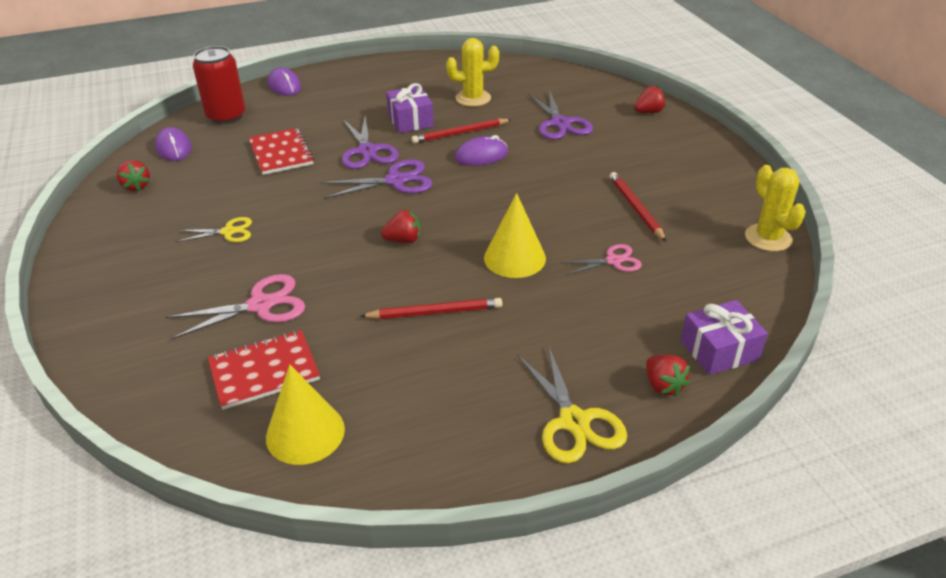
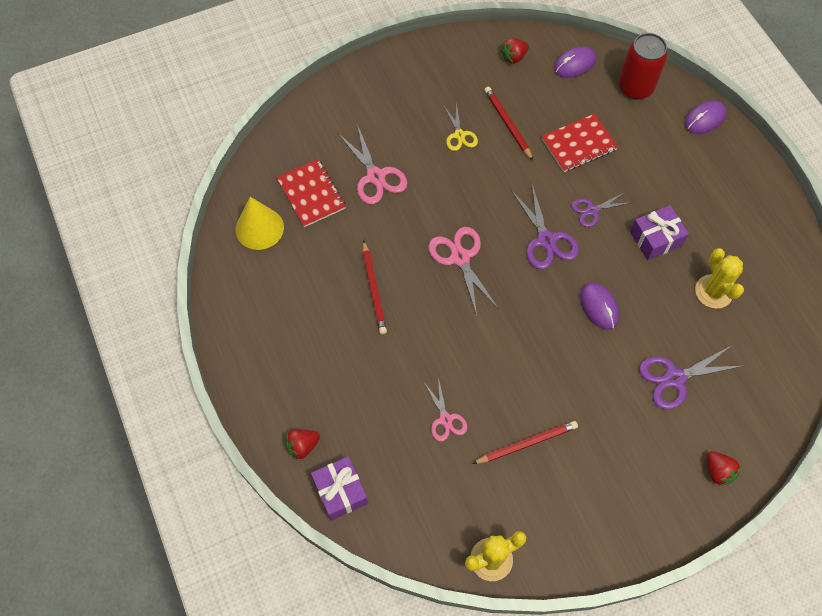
camera: 85 degrees right, 25 degrees up
purple scissors [342,116,399,169] -> purple scissors [572,192,632,227], size x0.63
red strawberry [381,210,420,243] -> pink scissors [428,227,499,315]
red pencil [411,119,512,144] -> red pencil moved to [484,86,533,161]
yellow cone [484,193,546,278] -> none
yellow scissors [517,345,627,463] -> none

